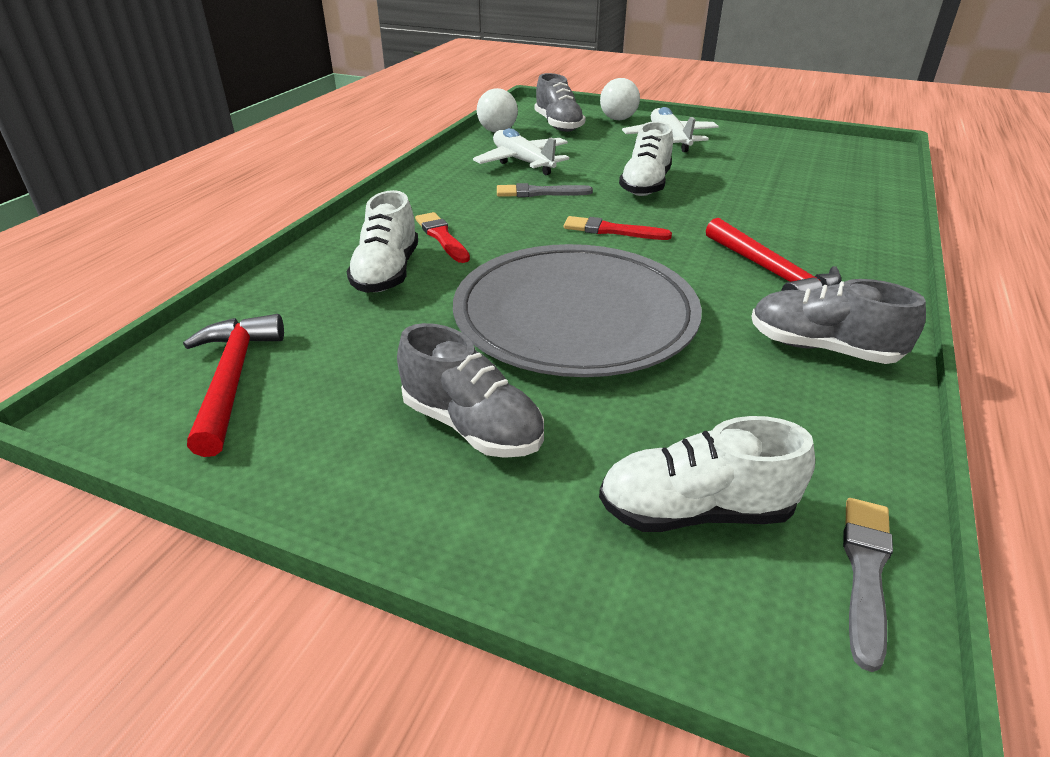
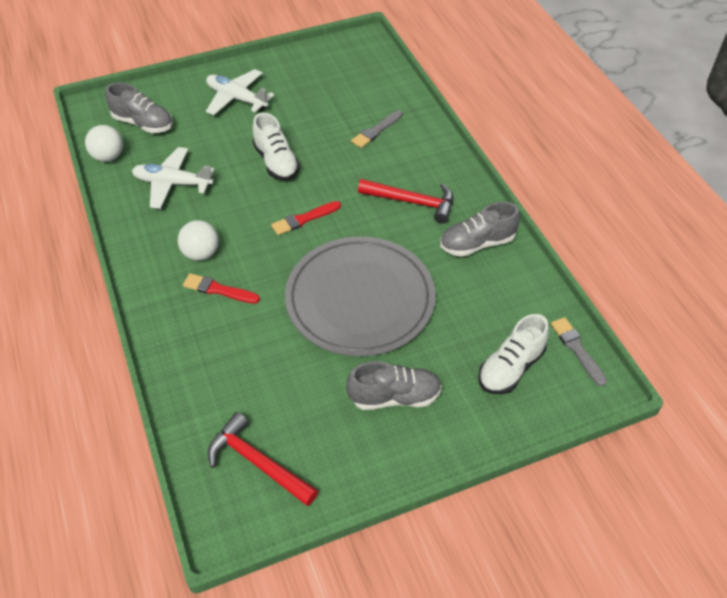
camera: 45 degrees left, 15 degrees up
white shoe [346,190,418,293] -> none
grey brush [497,183,593,197] -> grey brush moved to [351,110,403,148]
white ball [600,78,640,120] -> white ball moved to [178,220,219,261]

